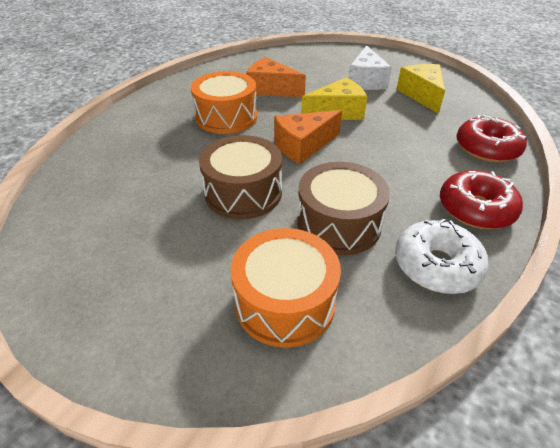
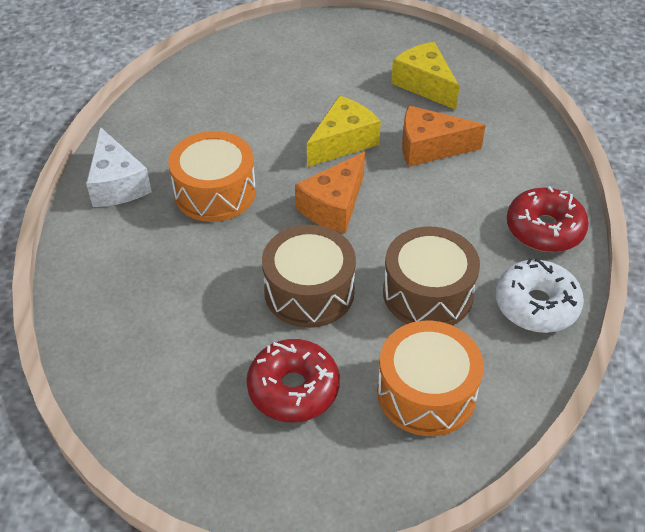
camera: 25 degrees left, 5 degrees up
orange cheese [246,57,306,97] -> orange cheese moved to [402,105,486,167]
white cheese [348,45,392,90] -> white cheese moved to [86,127,152,207]
red donut [457,114,527,163] -> red donut moved to [246,339,340,422]

